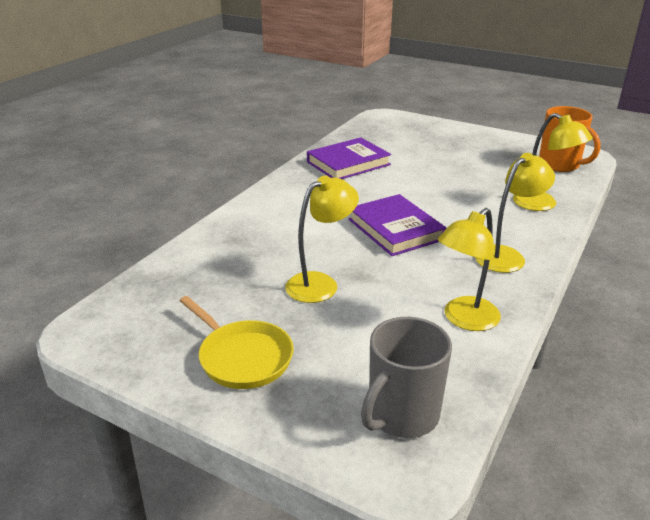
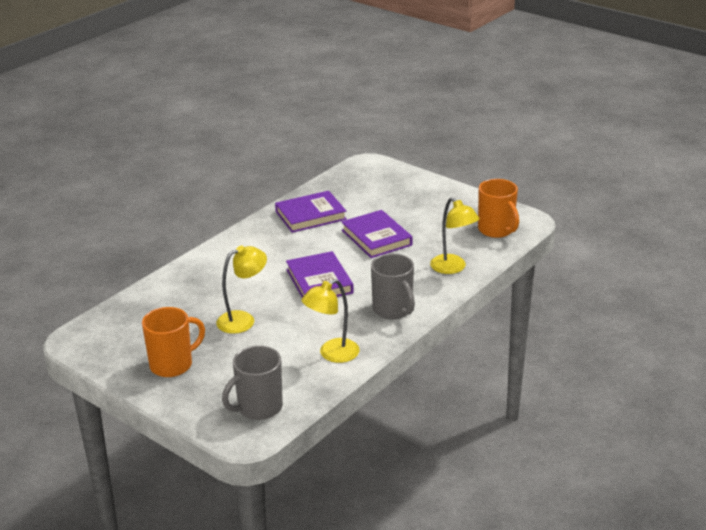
camera: 10 degrees right, 0 degrees up
yellow pan [180,296,294,389] -> orange mug [142,307,205,377]
yellow lamp [475,153,555,273] -> grey mug [371,254,415,319]
none -> purple book [342,210,412,258]

